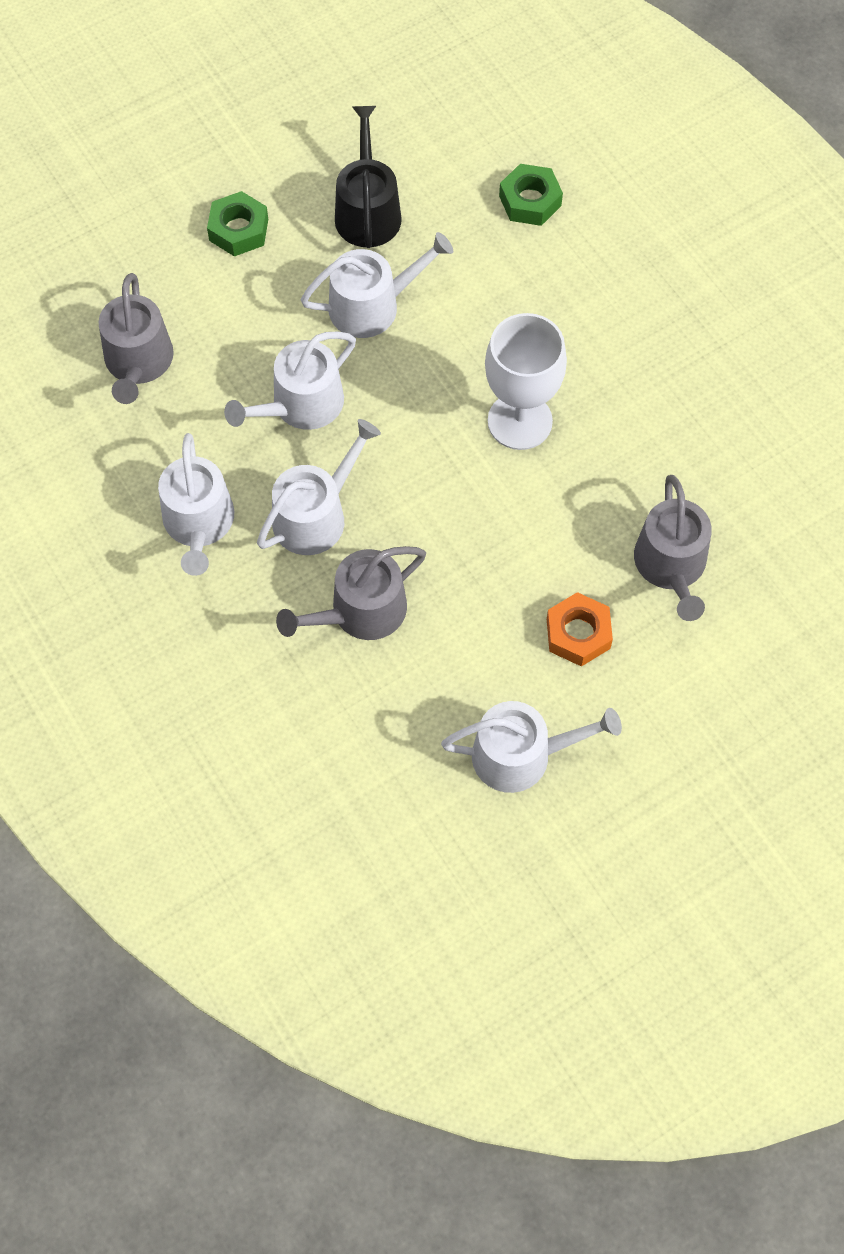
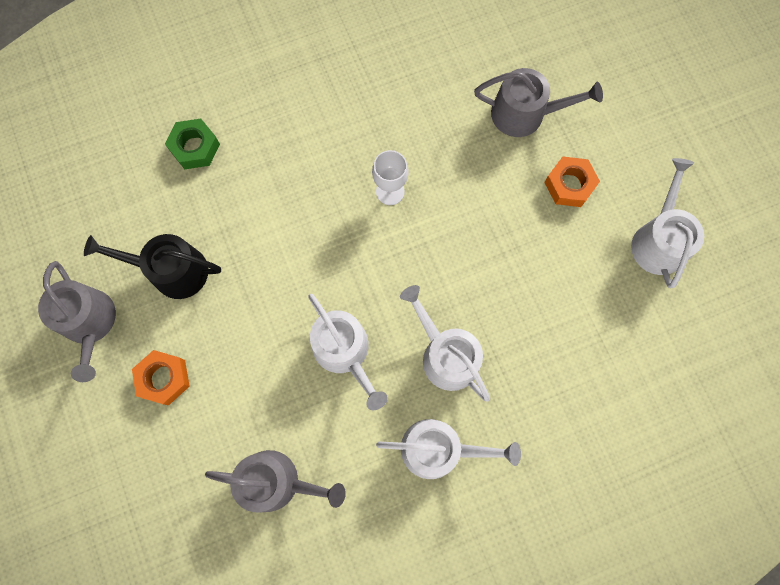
camera: 80 degrees left, 10 degrees up
green nut [207,191,268,256] -> orange nut [132,350,190,406]
grey watering can [276,546,426,640] -> grey watering can moved to [38,261,116,382]
white watering can [301,232,453,338] -> none
white goblet [485,313,567,450] -> white goblet [372,150,409,205], size x0.58

